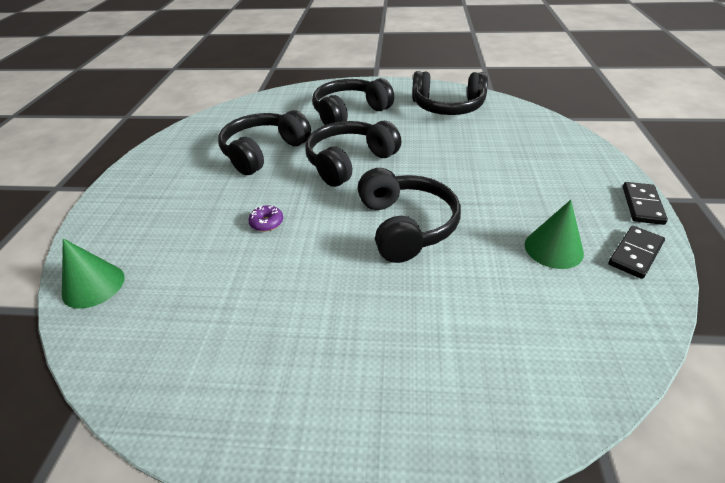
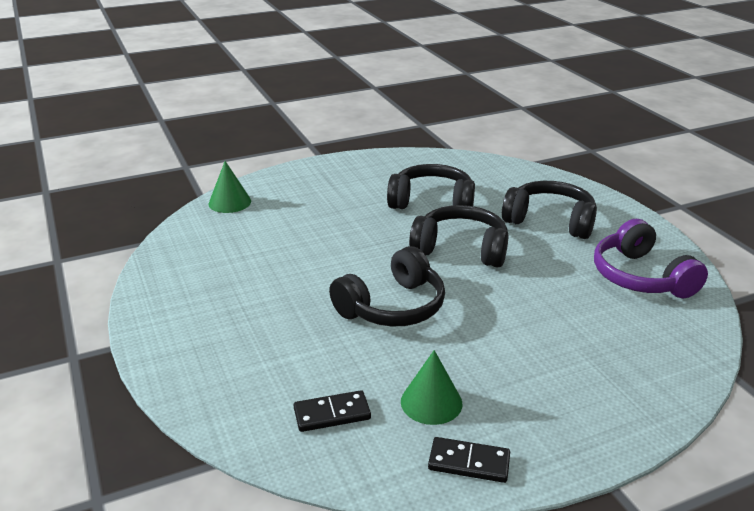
camera: 60 degrees right, 10 degrees down
purple donut [248,205,283,232] -> none
black headphones [412,71,488,115] -> purple headphones [594,219,708,298]
black domino [623,182,668,225] -> black domino moved to [294,390,371,432]

